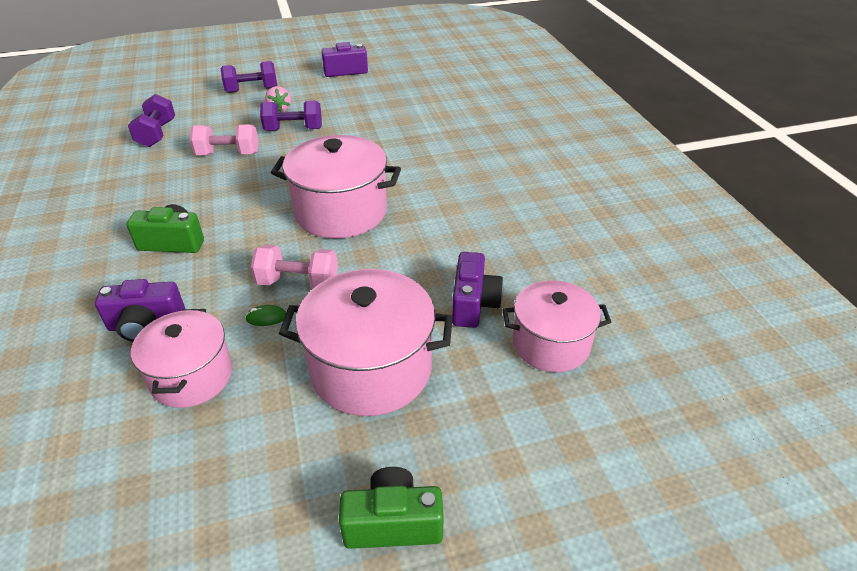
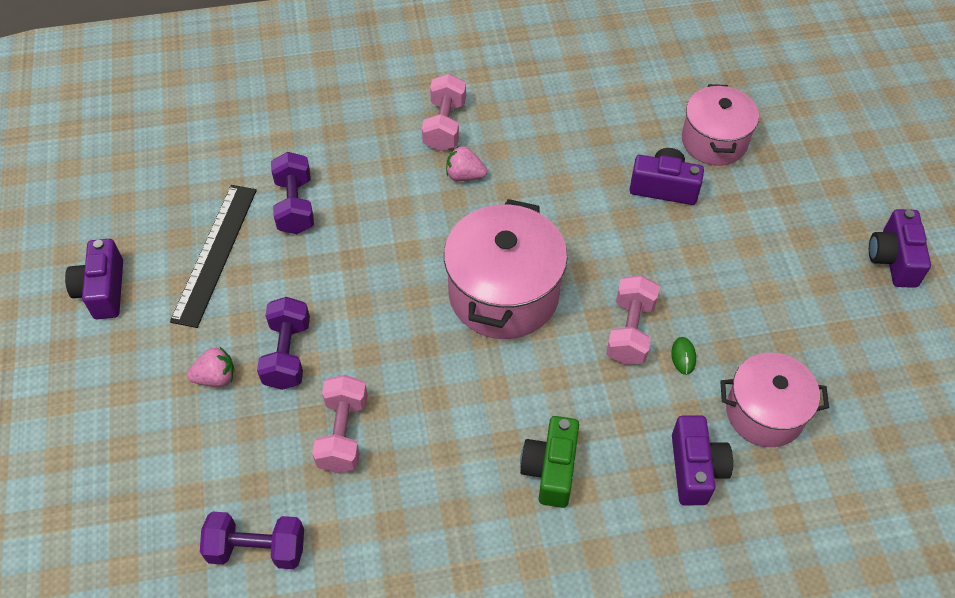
camera: 85 degrees left, 15 degrees up
purple dumbbell [220,61,277,93] -> purple dumbbell moved to [271,152,314,234]
pink pot [279,269,453,416] -> none
green camera [339,467,444,549] -> purple camera [869,209,931,288]
none -> black ruler [170,185,257,328]
none -> pink dumbbell [422,74,466,151]
none -> pink strawberry [446,145,487,181]

